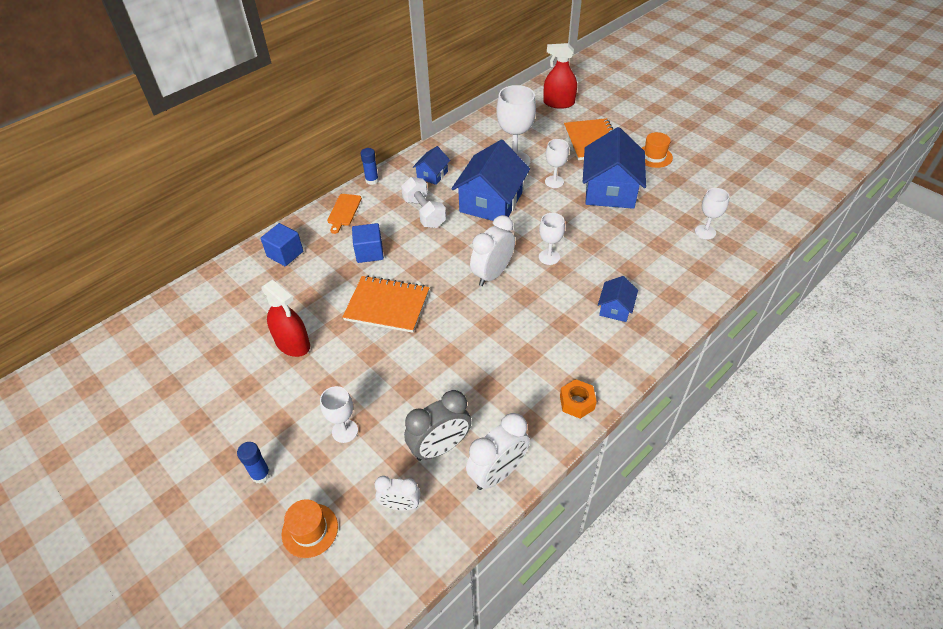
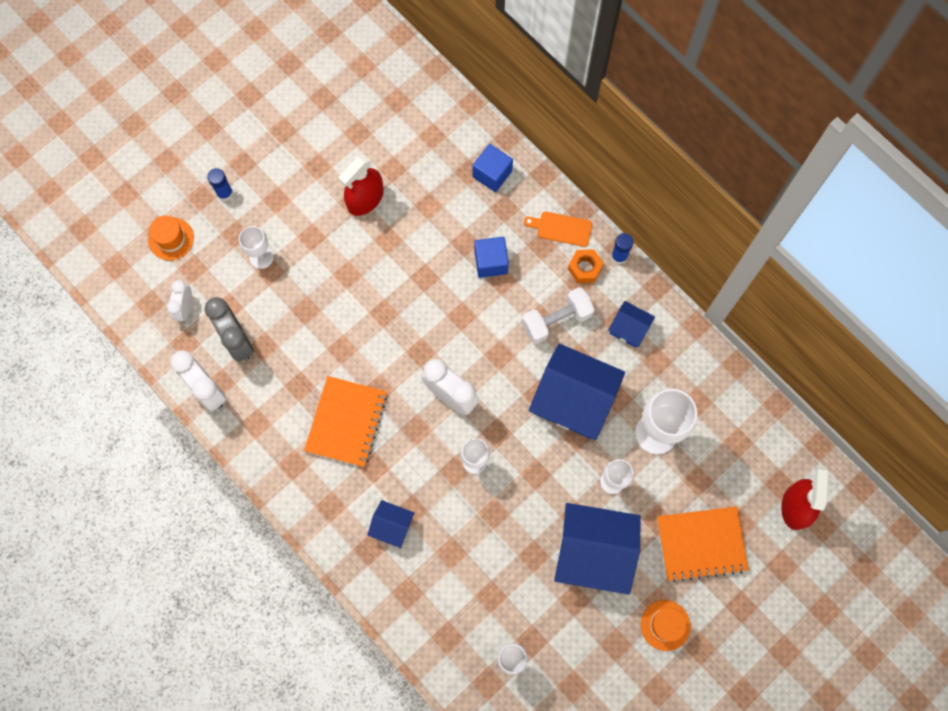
camera: 90 degrees right, 25 degrees up
orange notebook [343,276,430,333] -> orange notebook moved to [304,376,387,467]
orange nut [560,379,597,419] -> orange nut moved to [568,249,604,283]

